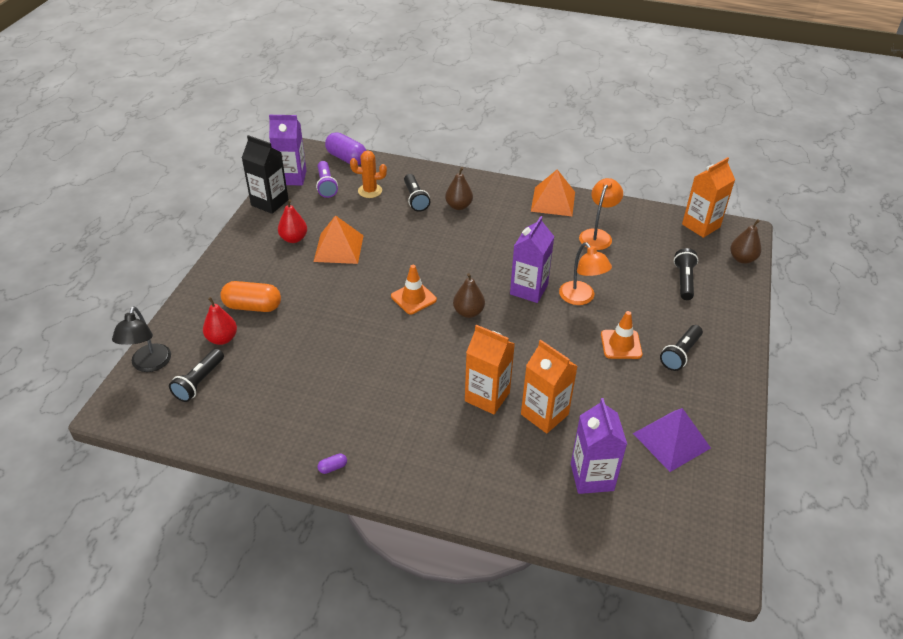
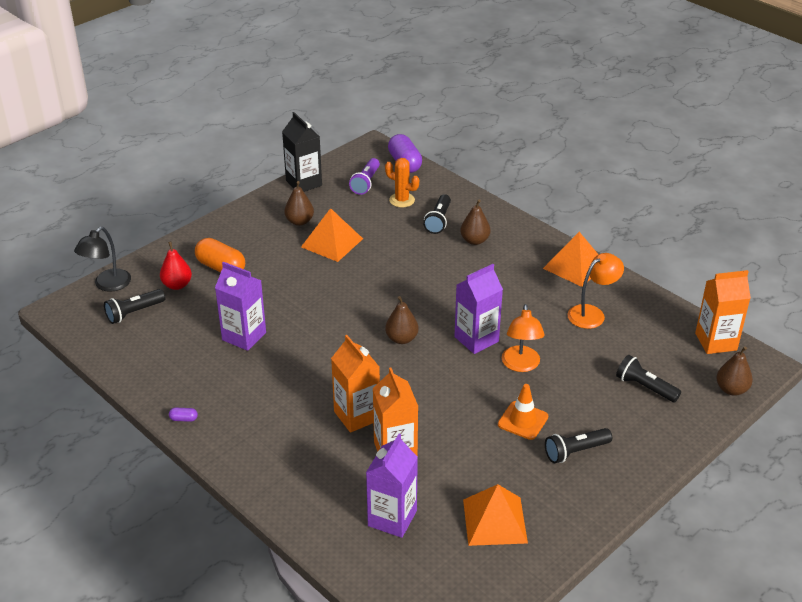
camera: 30 degrees right, 5 degrees down
purple carton [269,115,307,185] -> purple carton moved to [215,262,266,351]
red pear [278,199,307,243] -> brown pear [284,181,314,226]
orange traffic cone [391,265,437,314] -> none
purple pyramid [633,408,711,472] -> orange pyramid [463,484,528,546]
black flashlight [674,248,698,300] -> black flashlight turned 90 degrees counterclockwise [616,355,681,402]

